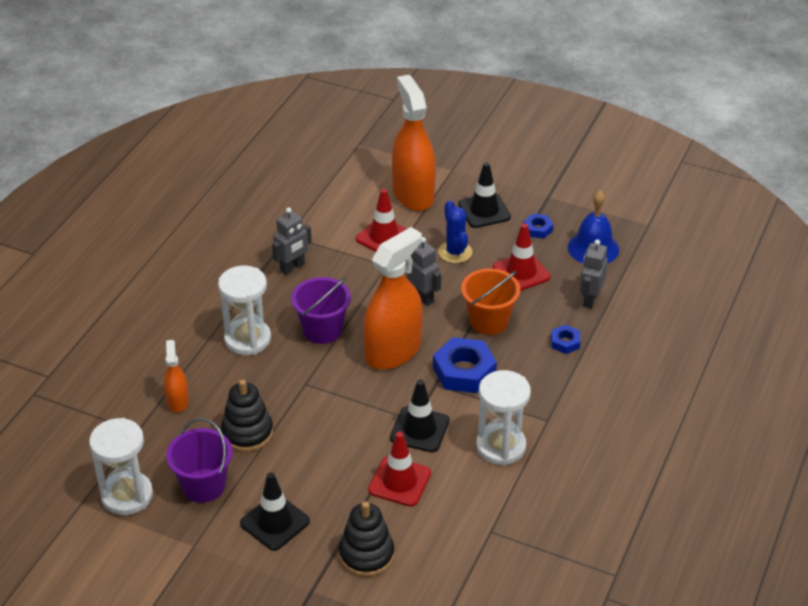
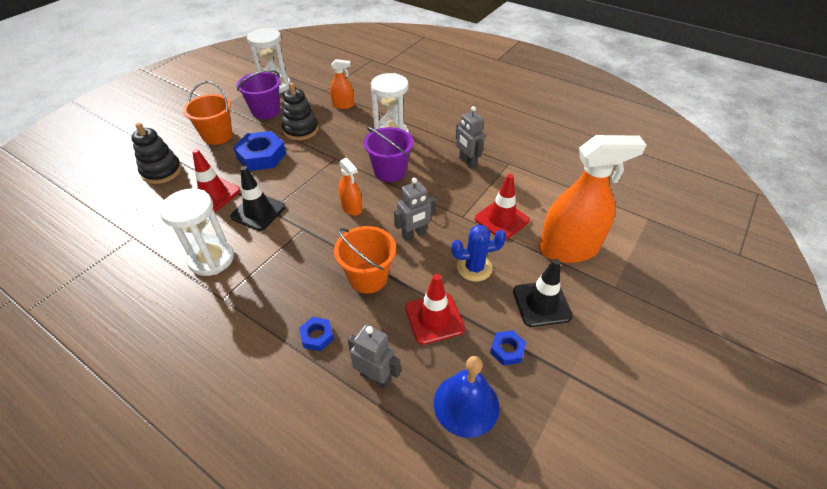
camera: 100 degrees right, 5 degrees up
black traffic cone [240,472,310,551] -> orange bucket [183,81,233,145]
orange spray bottle [363,227,423,370] -> orange spray bottle [339,158,362,216], size x0.49
blue nut [433,337,497,393] -> blue nut moved to [233,131,286,171]

